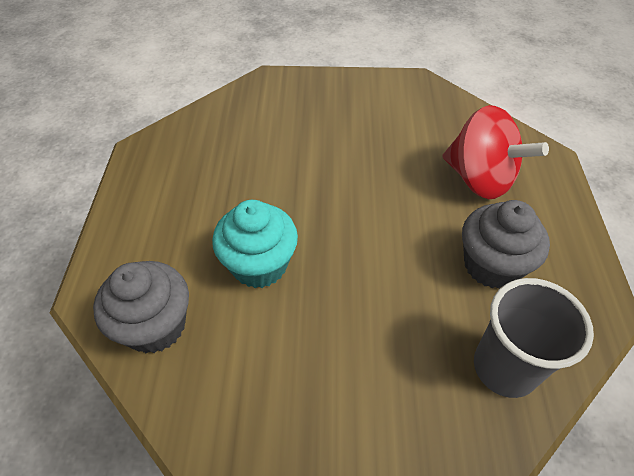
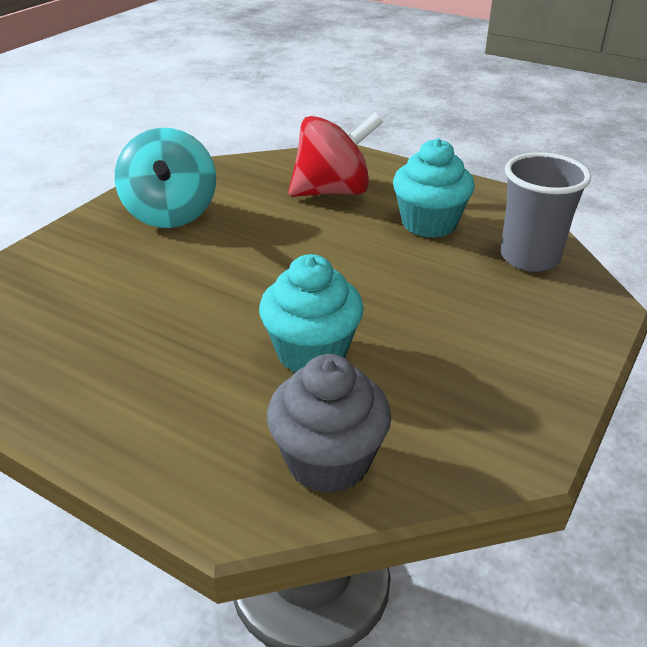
camera: 60 degrees left, 15 degrees down
grey cupcake [462,200,550,289] -> turquoise cupcake [393,138,475,238]
none -> turquoise spinning top [115,128,216,228]

